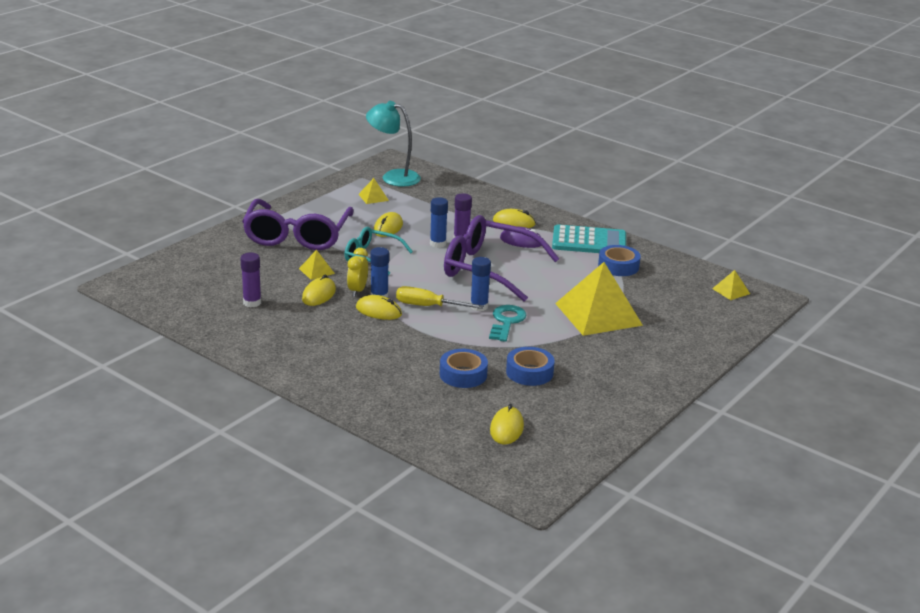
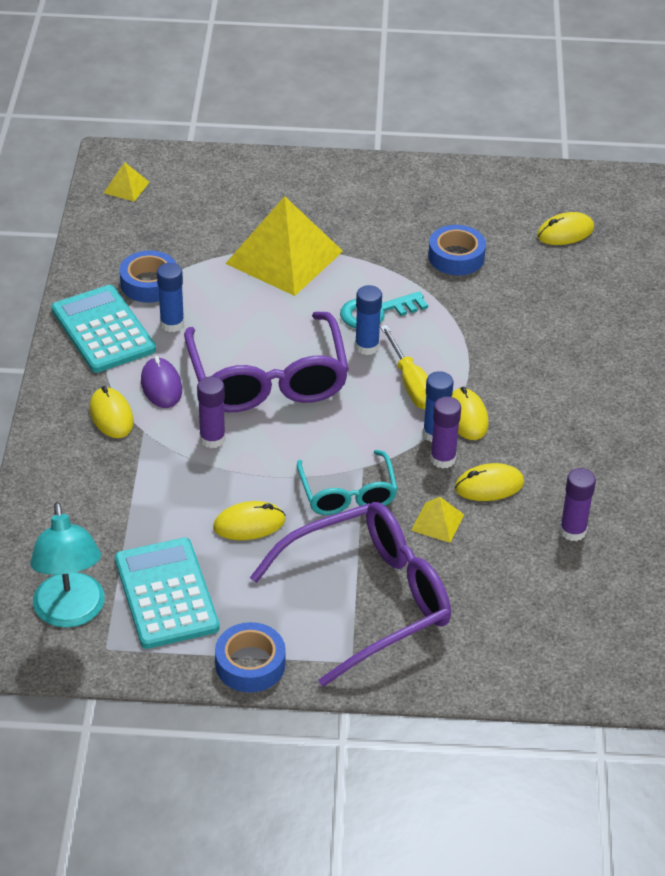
camera: 125 degrees left, 15 degrees up
yellow clock [347,248,368,297] -> purple glue stick [430,396,461,469]
yellow pyramid [358,178,389,204] -> turquoise calculator [115,538,219,649]
blue glue stick [430,197,448,248] -> blue glue stick moved to [157,263,184,332]
blue tape [440,349,488,388] -> blue tape moved to [215,622,286,693]

